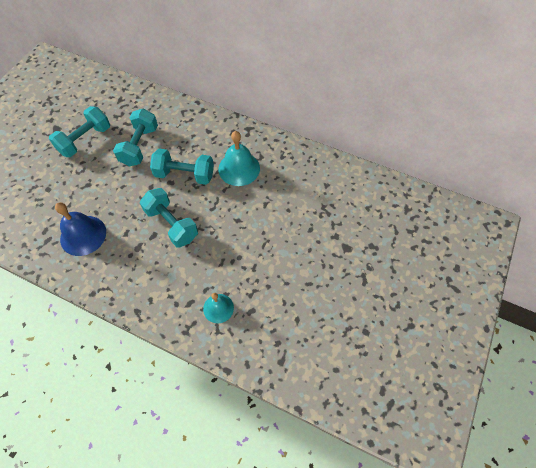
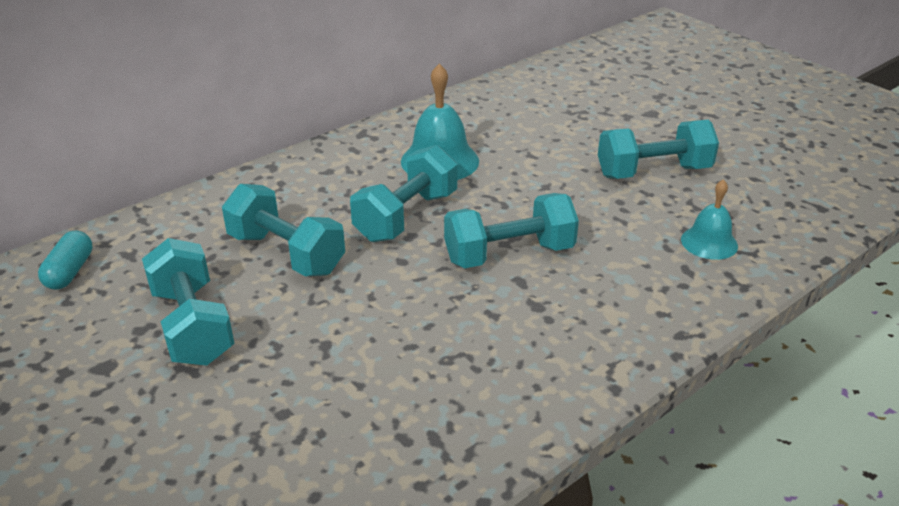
camera: 65 degrees left, 25 degrees down
blue bell [55,202,106,256] -> none
none -> turquoise capsule [38,230,93,290]
none -> turquoise dumbbell [598,120,719,179]

